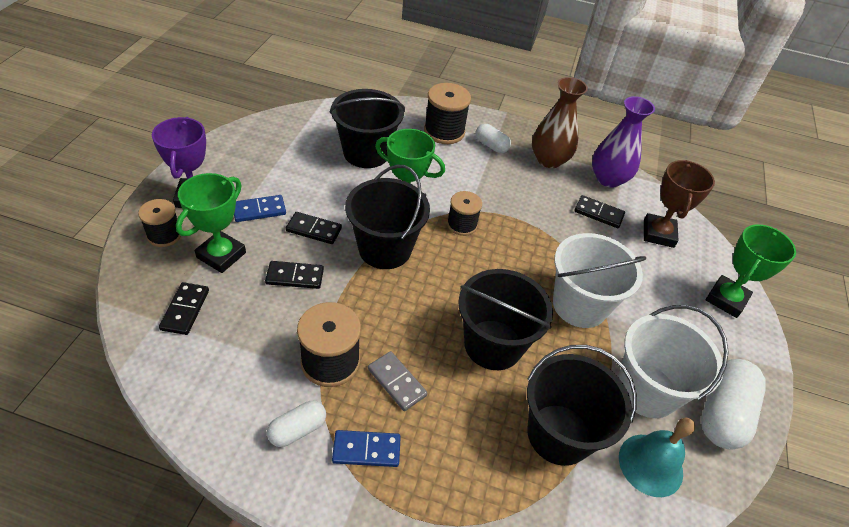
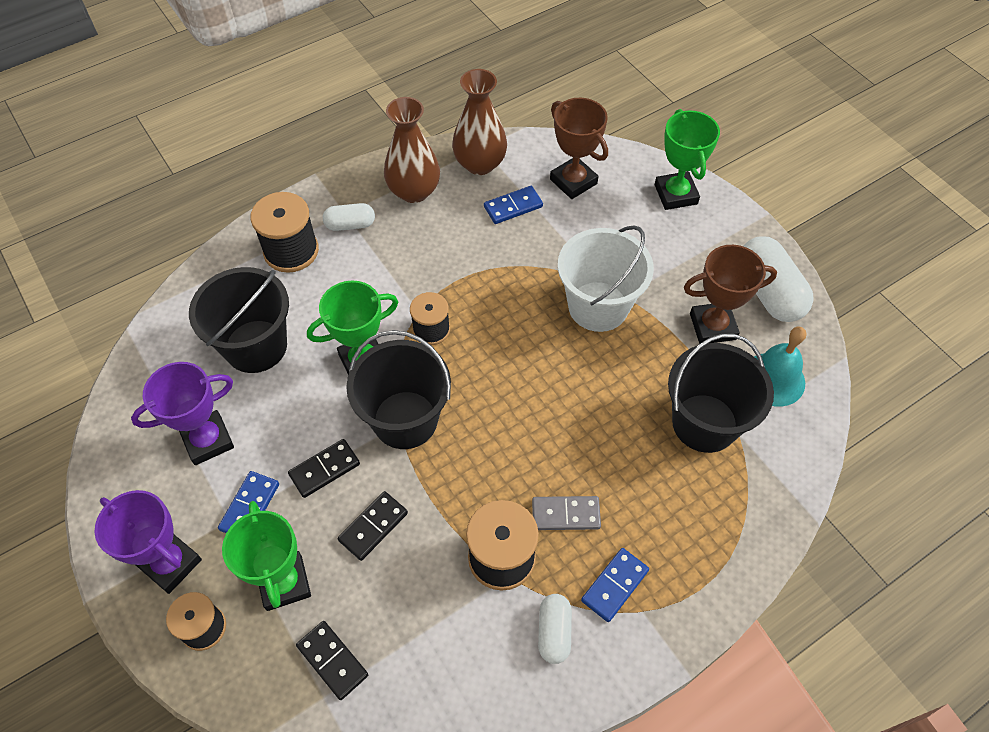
camera: 45 degrees left, 10 degrees up
black bucket [458,269,553,370] -> none
black domino [575,195,625,228] -> blue domino [484,186,543,224]
purple vase [592,96,655,188] -> brown vase [452,69,507,175]
white bucket [618,305,729,418] -> brown trophy [684,245,777,344]
none -> purple trophy [131,362,234,465]

